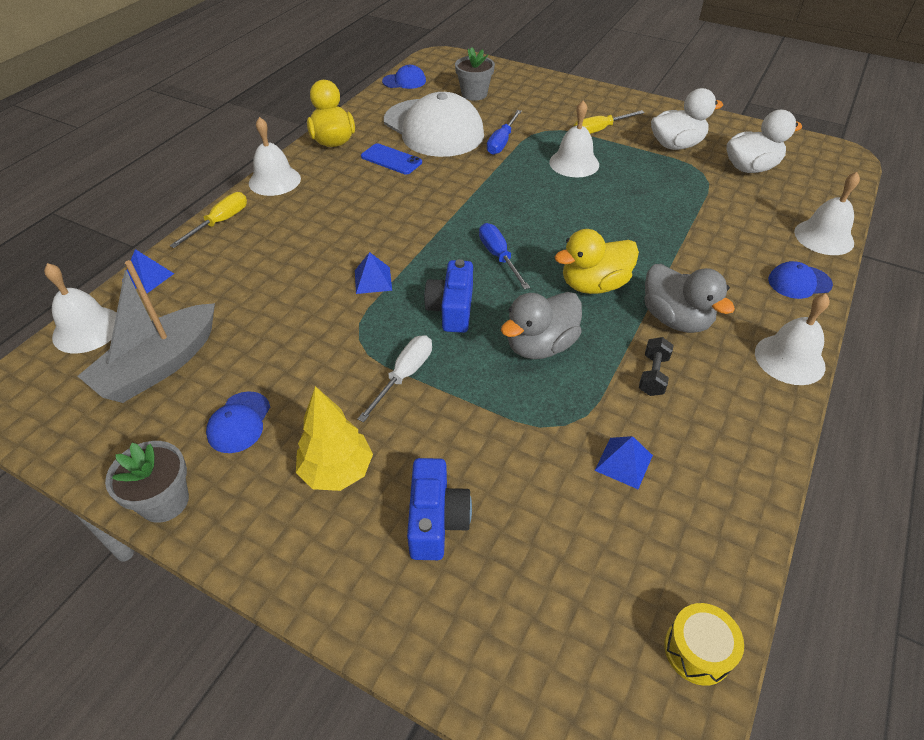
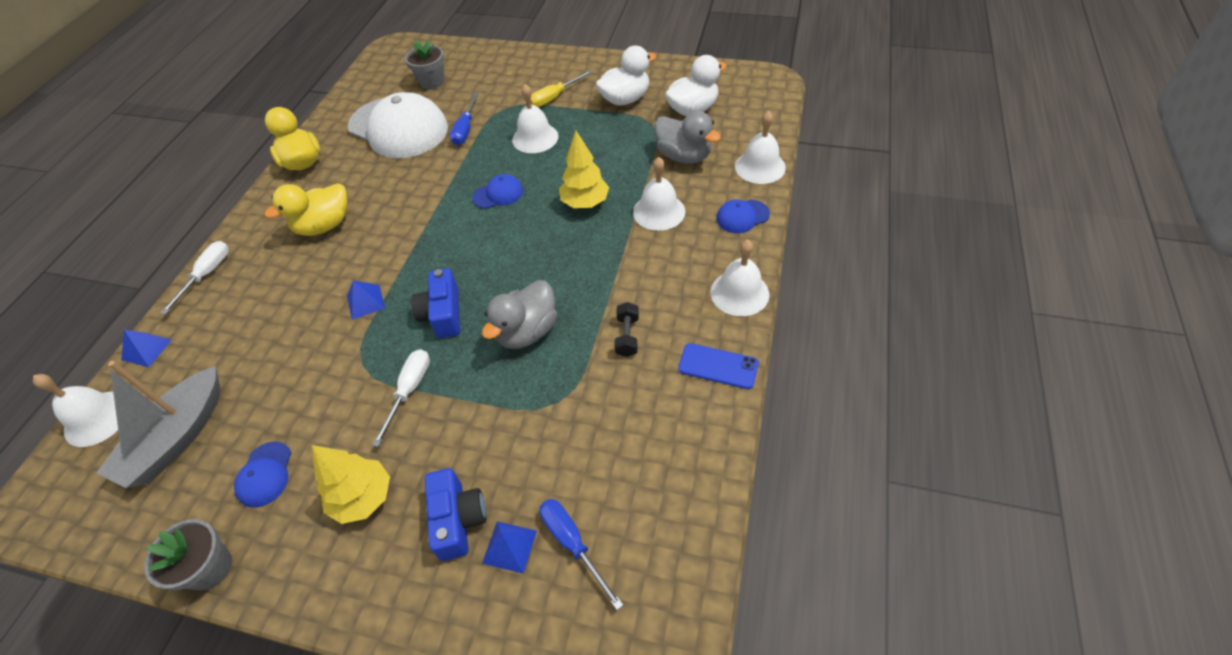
camera: 10 degrees left, 5 degrees up
yellow screwdriver [170,192,247,248] -> white screwdriver [161,241,229,314]
white bell [249,117,301,196] -> white bell moved to [633,157,685,231]
blue phone [361,143,422,175] -> blue phone moved to [678,343,759,389]
blue cap [382,65,426,89] -> blue cap moved to [472,174,523,209]
blue screwdriver [479,223,530,290] -> blue screwdriver moved to [540,499,623,610]
yellow duck [555,229,639,294] -> yellow duck moved to [265,183,348,236]
blue pyramid [594,436,653,489] -> blue pyramid moved to [482,521,537,574]
grey duck [644,264,735,333] -> grey duck moved to [655,111,721,164]
yellow drum [664,603,744,686] -> none
none -> yellow tree [559,131,609,208]

